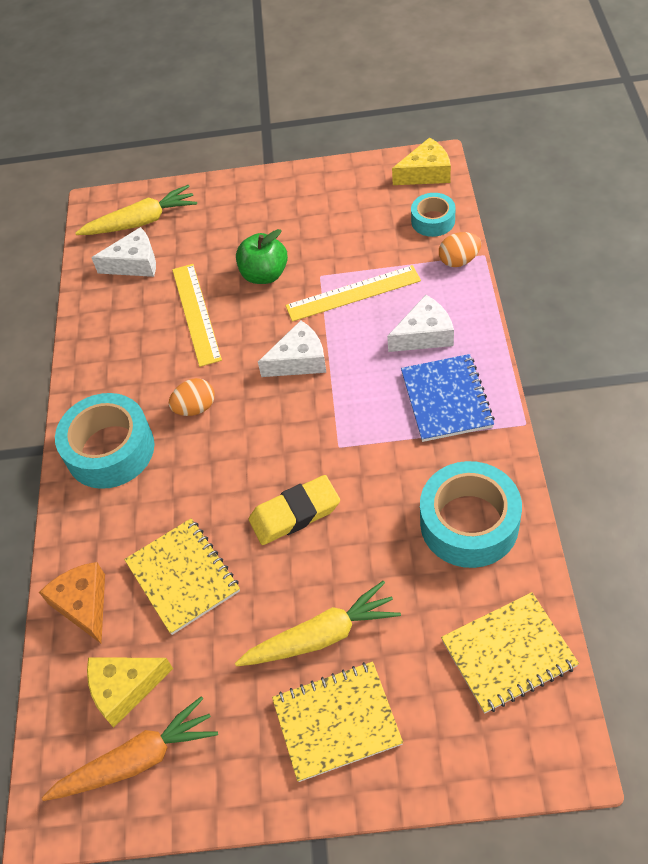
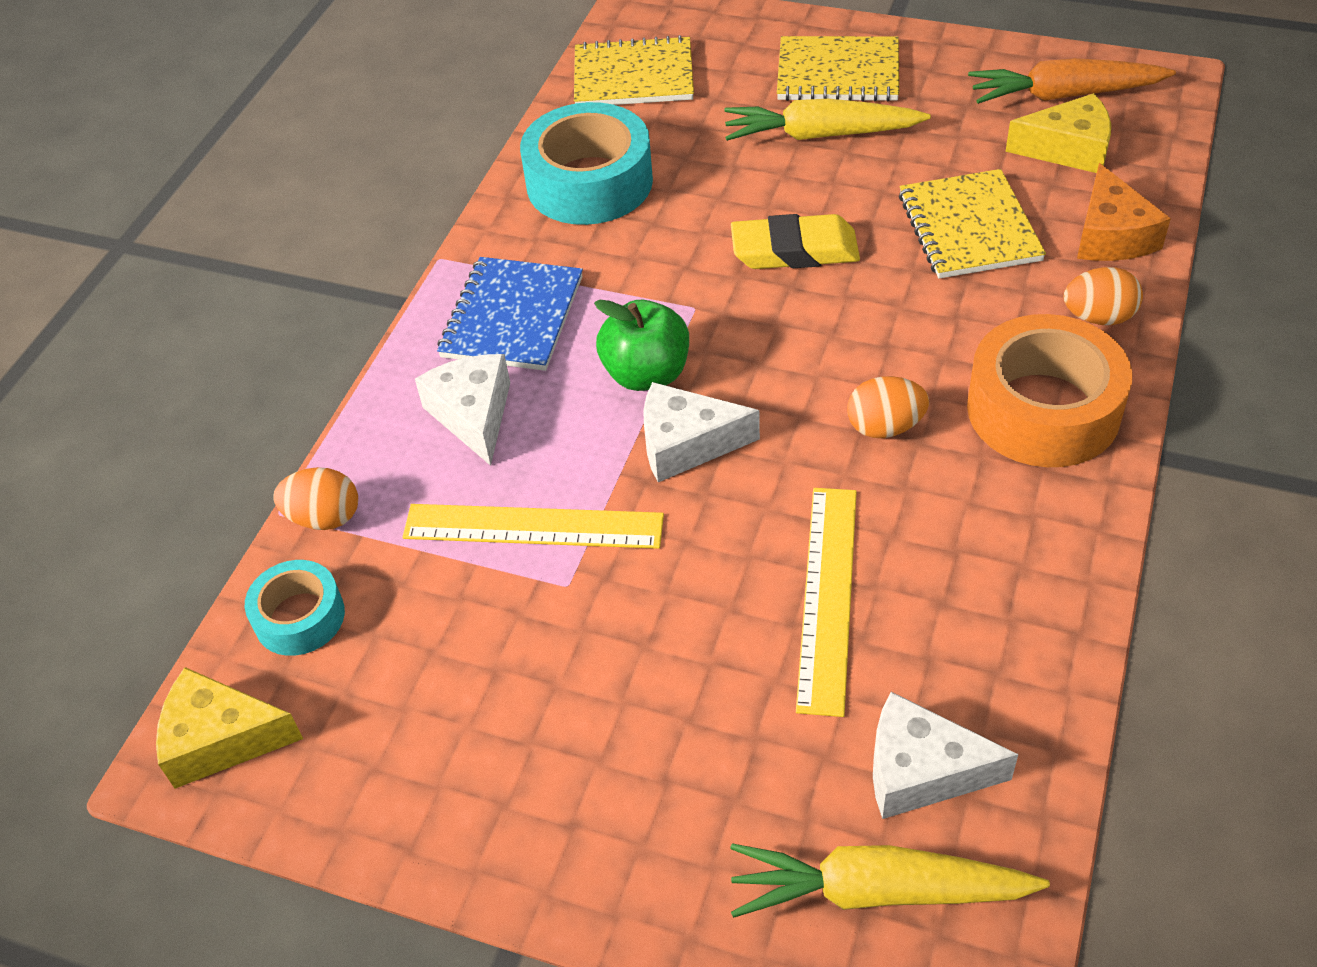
camera: 160 degrees left, 5 degrees down
turquoise tape [55,393,154,489] -> orange tape [967,314,1132,467]
green apple [236,229,288,284] -> green apple moved to [594,299,689,391]
white cheese [387,295,454,352] -> white cheese turned 75 degrees clockwise [415,354,510,466]
none -> orange egg [1064,267,1143,325]

